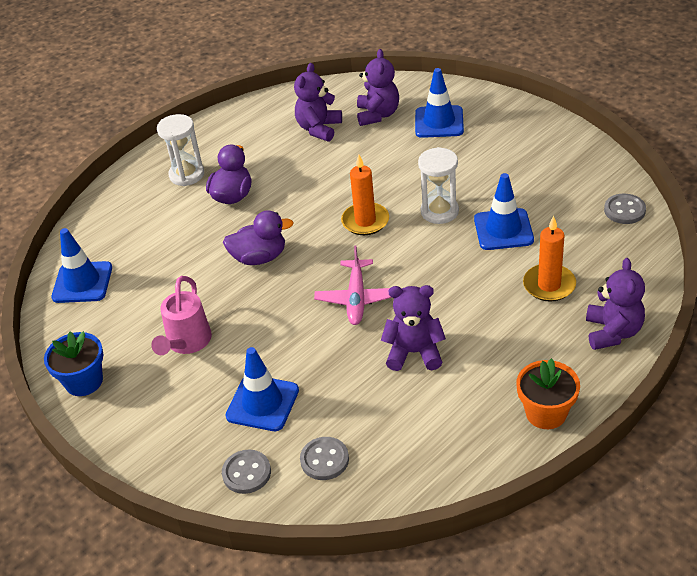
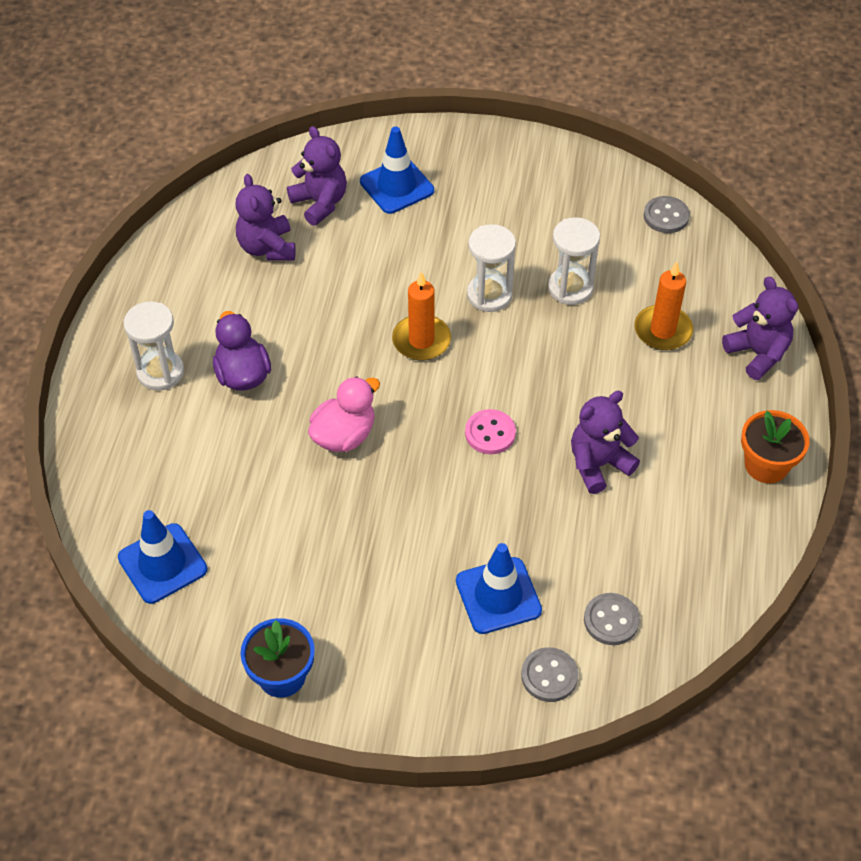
camera: 40 degrees left, 10 degrees up
pink watering can [151,276,212,355] -> none
purple duck [223,210,294,265] -> pink duck [308,376,380,452]
pink plane [314,246,392,325] -> pink button [465,409,516,454]
blue traffic cone [474,173,534,250] -> white hourglass [548,217,600,305]

